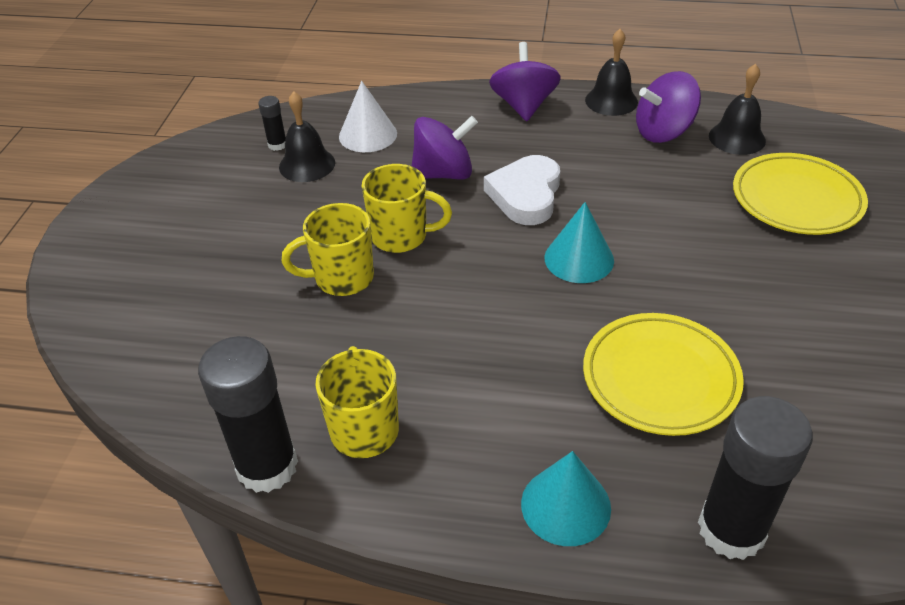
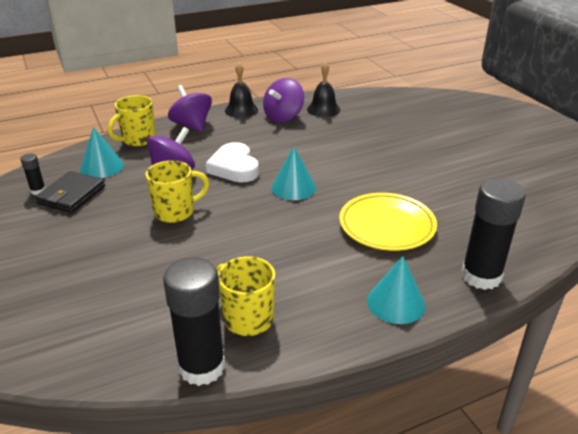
camera: 35 degrees left, 10 degrees down
black bell [279,92,335,182] -> black wallet [35,171,105,213]
yellow mug [282,203,374,296] -> yellow mug moved to [108,95,156,146]
white cone [339,81,397,152] -> turquoise cone [80,127,124,178]
yellow plate [733,153,868,235] -> none

